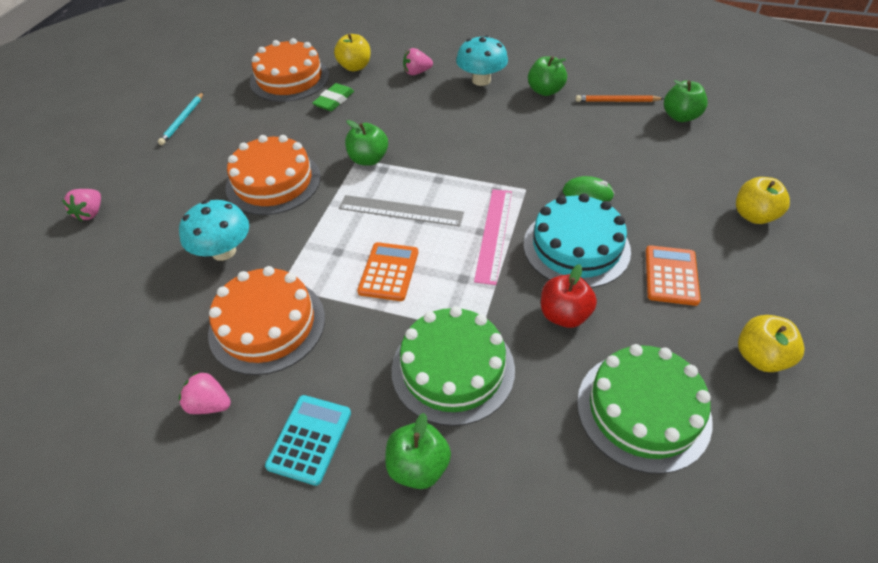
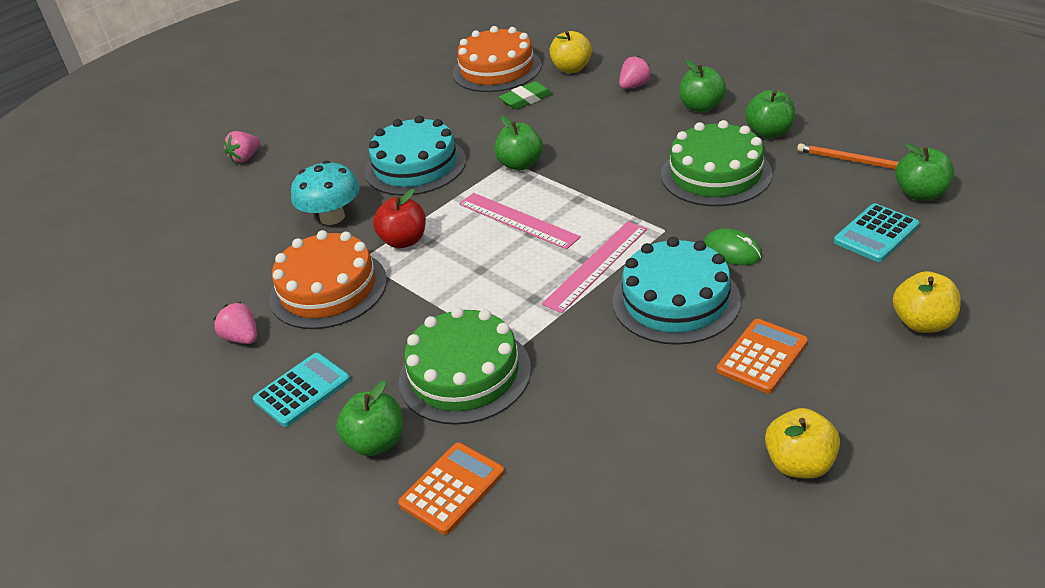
camera: 30 degrees right, 10 degrees down
turquoise pencil [158,92,204,145] -> none
orange cake [225,135,321,215] -> turquoise cake [365,115,466,196]
grey ruler [339,195,464,227] -> pink ruler [459,193,581,249]
orange calculator [357,242,418,301] -> orange calculator moved to [398,442,505,535]
pink strawberry [403,48,433,75] -> pink strawberry turned 120 degrees clockwise [619,56,652,89]
turquoise mushroom [456,35,508,86] -> green apple [679,60,726,112]
red apple [541,264,597,328] -> red apple moved to [373,189,426,248]
green cake [577,344,713,474] -> green cake moved to [661,120,772,206]
none -> turquoise calculator [834,203,920,262]

